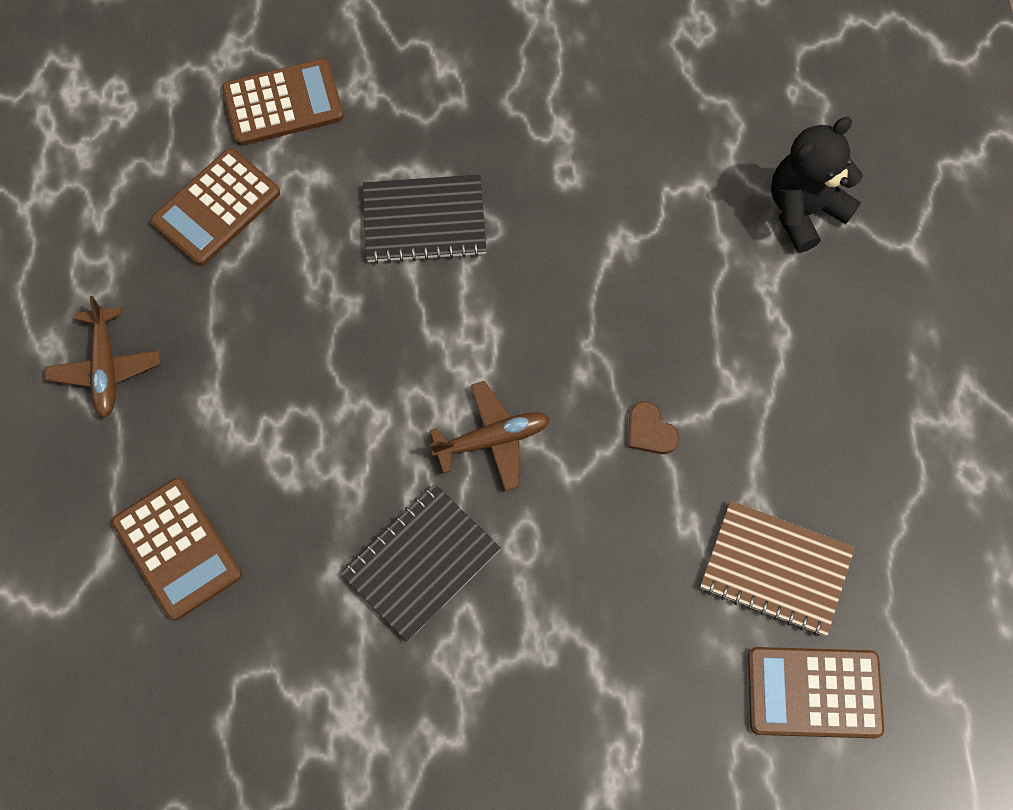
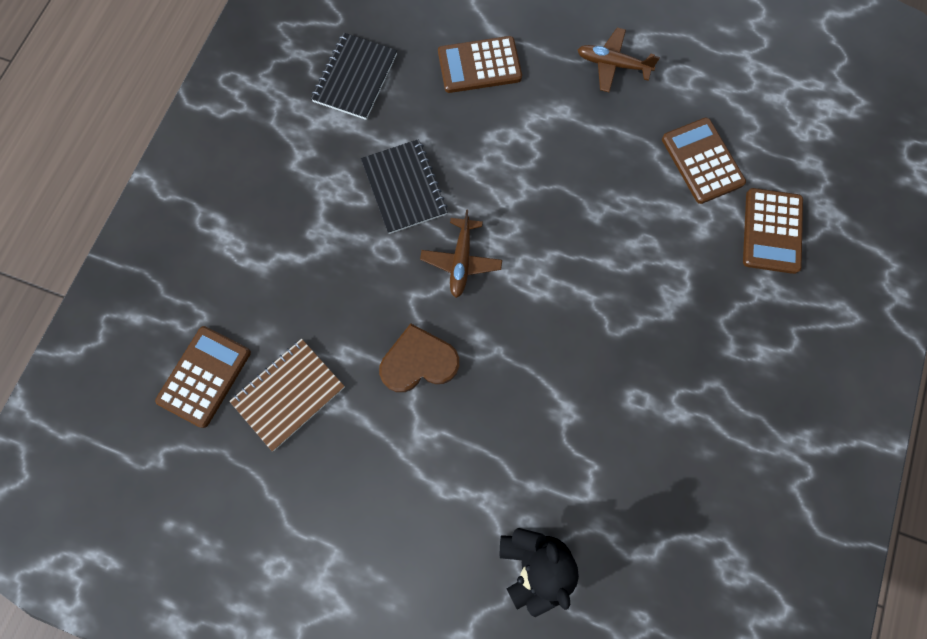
camera: 115 degrees right, 5 degrees up
black notebook [363,174,486,264] -> black notebook moved to [311,33,397,120]
brown heart [628,401,679,454] -> brown heart [379,323,459,392], size x1.85

